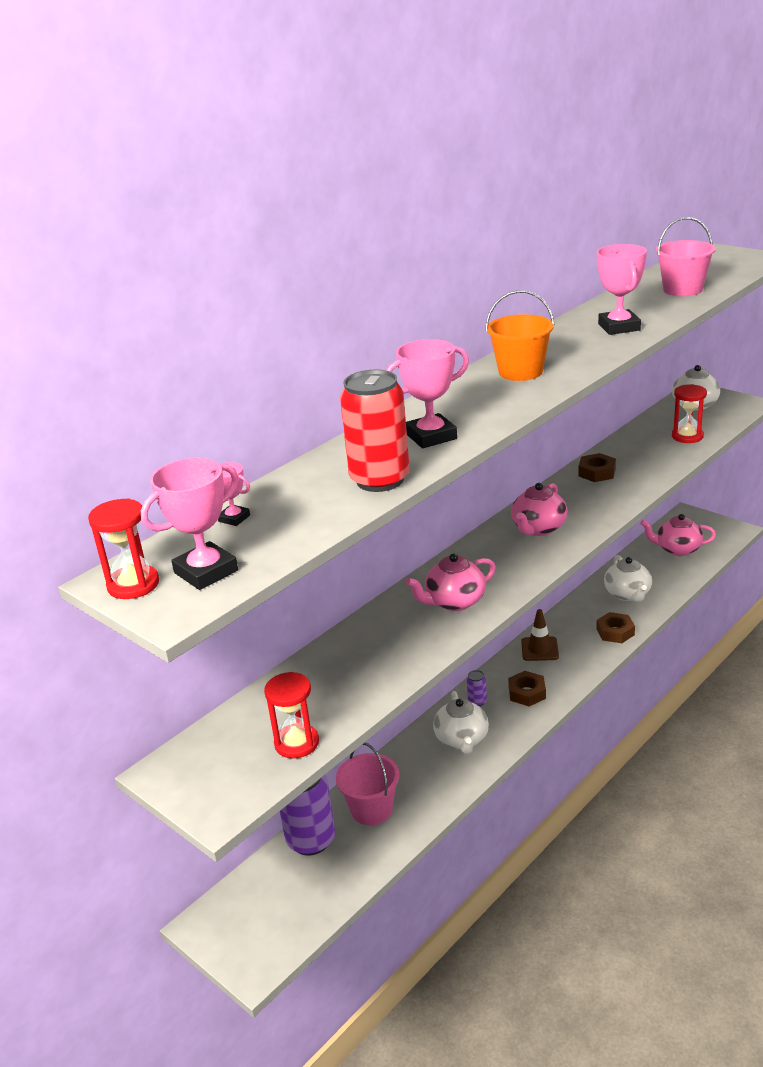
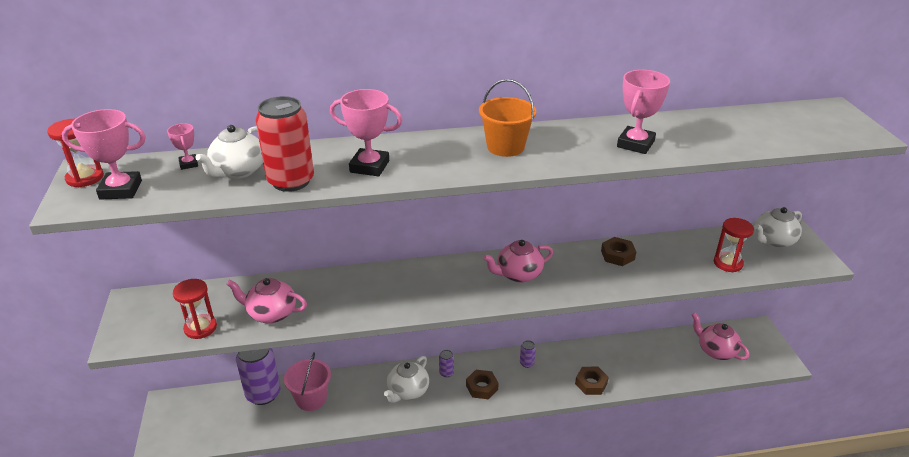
camera: 35 degrees right, 5 degrees up
pink teapot [406,553,496,611] -> pink teapot moved to [226,278,307,323]
brown traffic cone [521,609,559,661] -> purple can [520,340,536,368]
white teapot [604,555,652,602] -> white teapot moved to [195,125,263,179]
pink bucket [656,217,716,296] -> none

